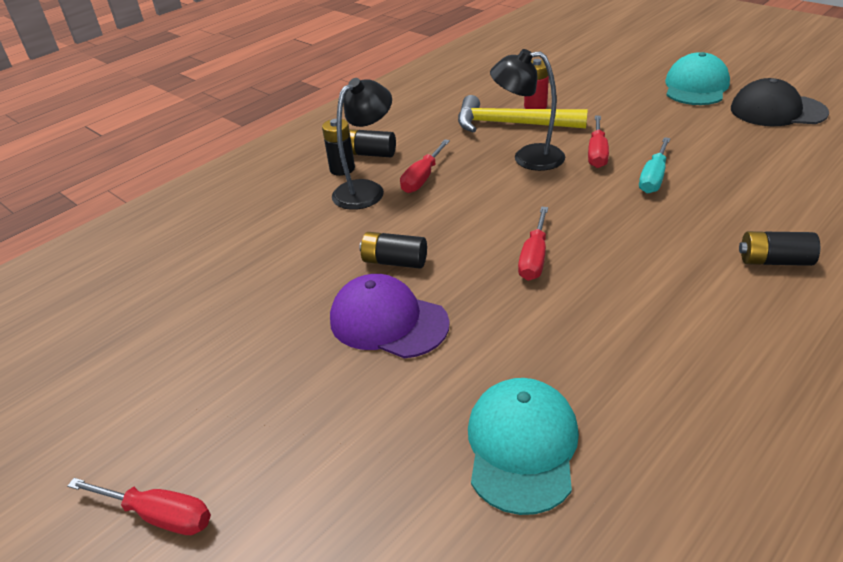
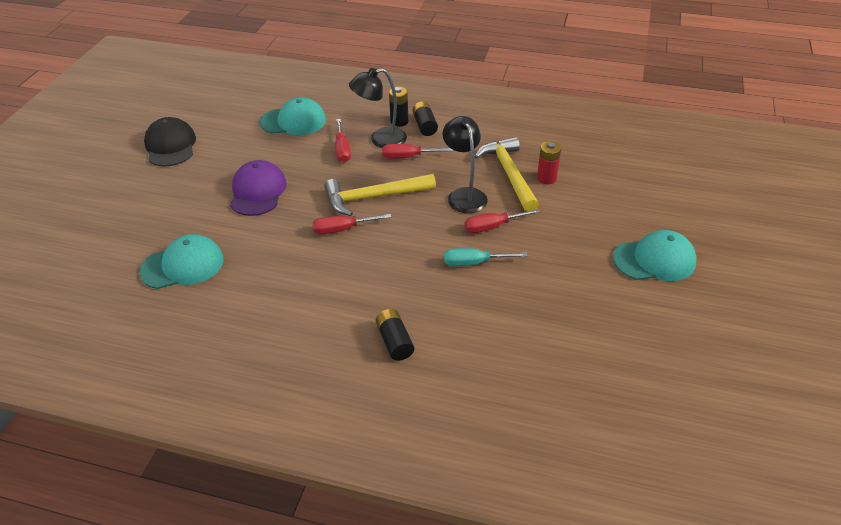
camera: 60 degrees right, 5 degrees up
red screwdriver [68,478,211,535] -> red screwdriver moved to [335,119,351,163]
black lamp [332,78,392,210] -> black lamp turned 150 degrees clockwise [349,68,407,148]
black battery [359,232,427,269] -> none
black cap [731,78,829,126] -> black cap moved to [144,117,196,167]
none -> turquoise cap [260,97,326,135]
none -> yellow hammer [324,174,436,216]

